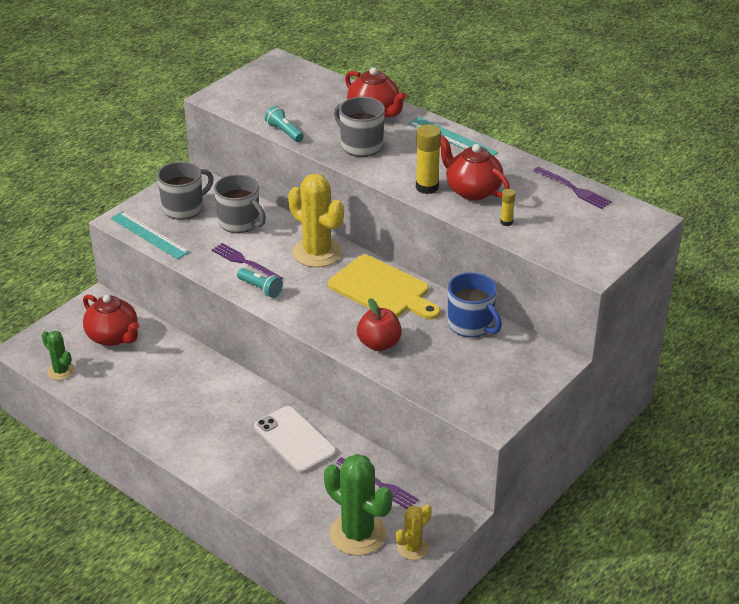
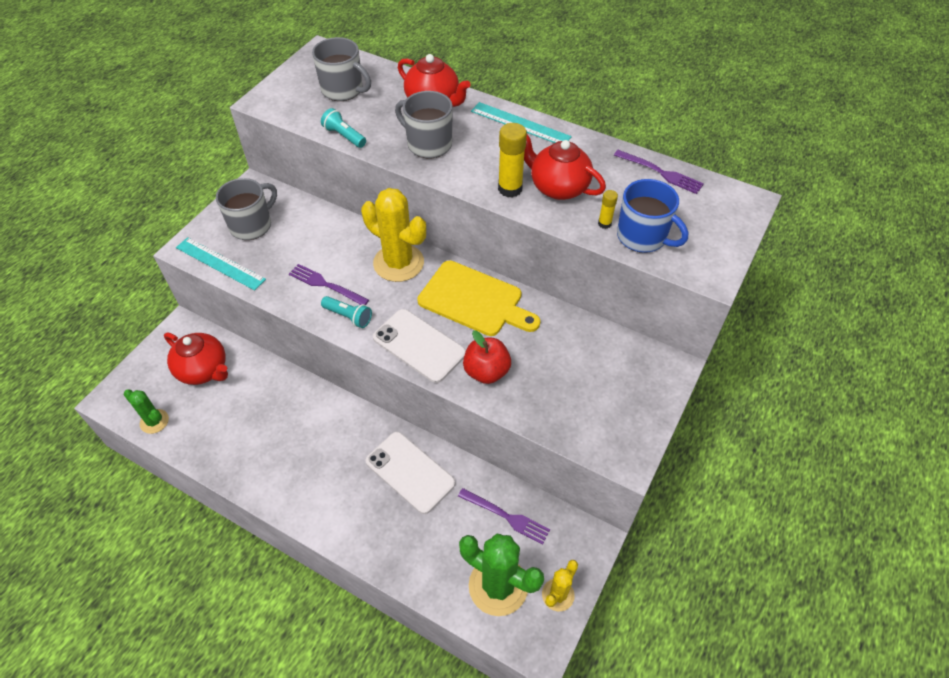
camera: 10 degrees left, 15 degrees up
grey mug [214,174,266,233] -> grey mug moved to [312,37,371,101]
blue mug [448,272,502,338] -> blue mug moved to [617,179,688,253]
none -> white phone [373,309,466,383]

